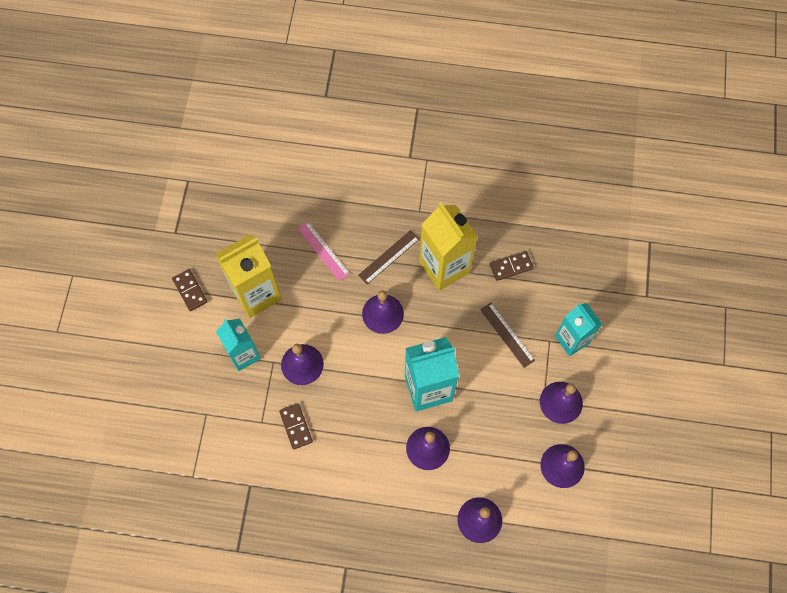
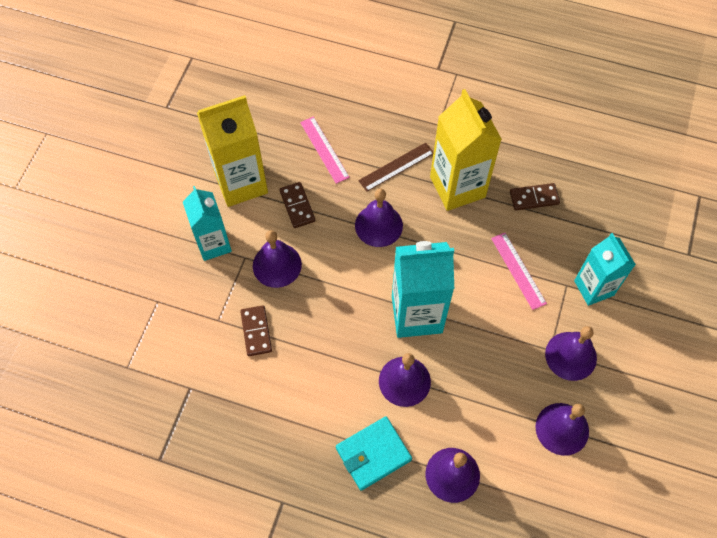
camera: 10 degrees right, 5 degrees down
brown domino [172,269,208,311] -> brown domino moved to [279,182,315,228]
brown ruler [480,303,535,368] -> pink ruler [491,233,547,310]
none -> turquoise wallet [336,417,412,491]

